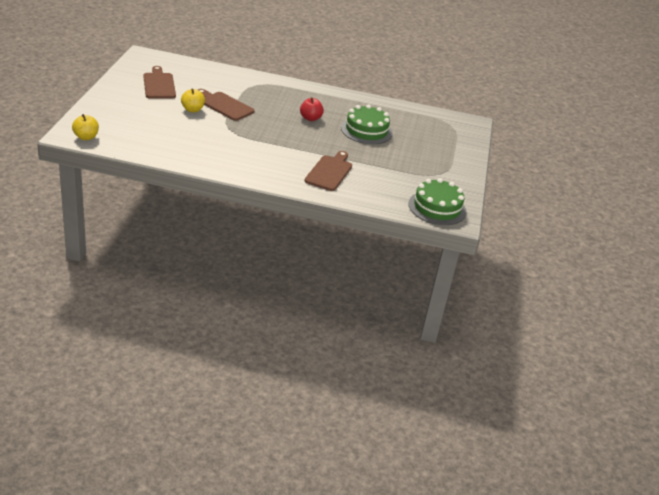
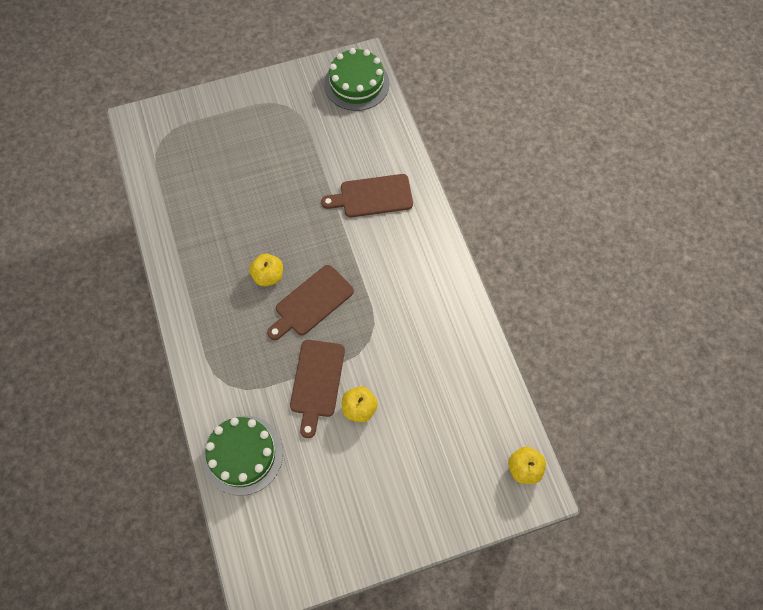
camera: 115 degrees left, 30 degrees up
brown cutting board [143,66,176,99] -> brown cutting board moved to [267,265,354,340]
red apple [300,97,324,121] -> yellow apple [249,254,283,286]
green cake [341,104,393,144] -> green cake moved to [202,416,283,496]

